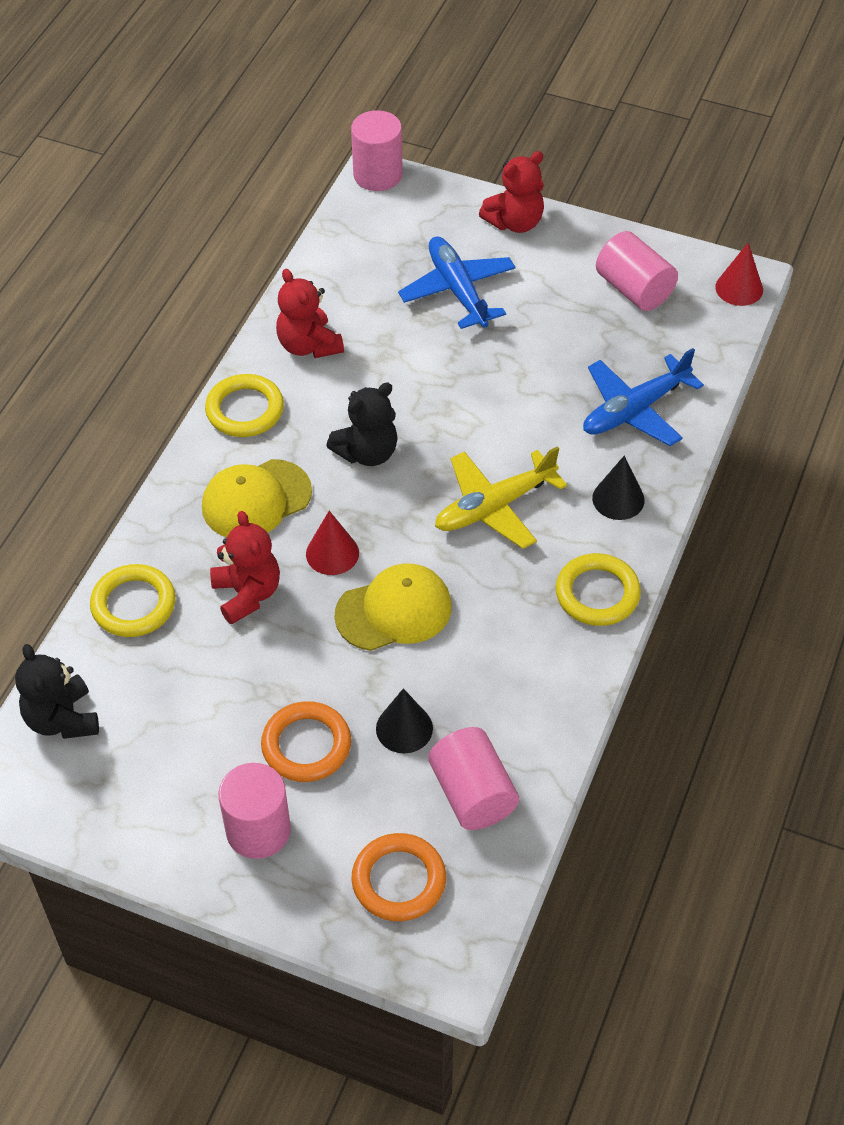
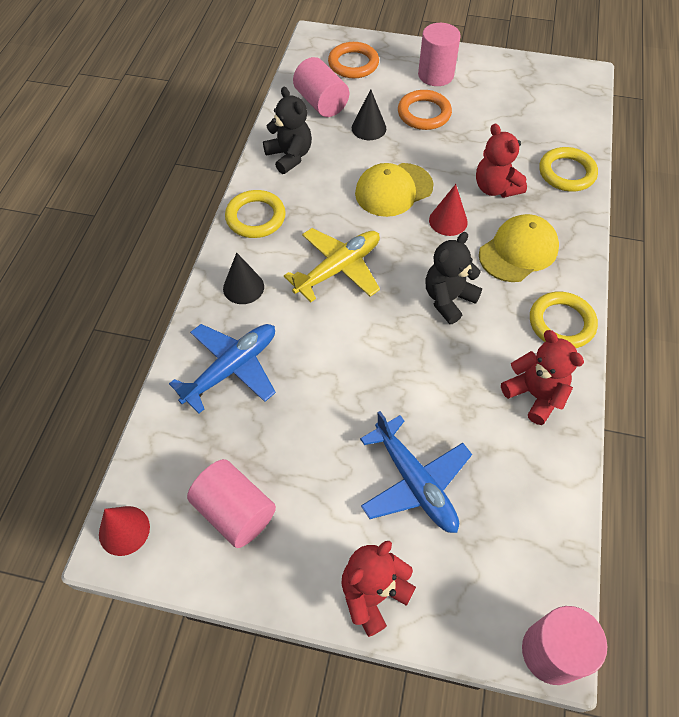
camera: 170 degrees right, 5 degrees up
black teddy bear [15,644,99,739] -> black teddy bear moved to [263,87,312,174]

